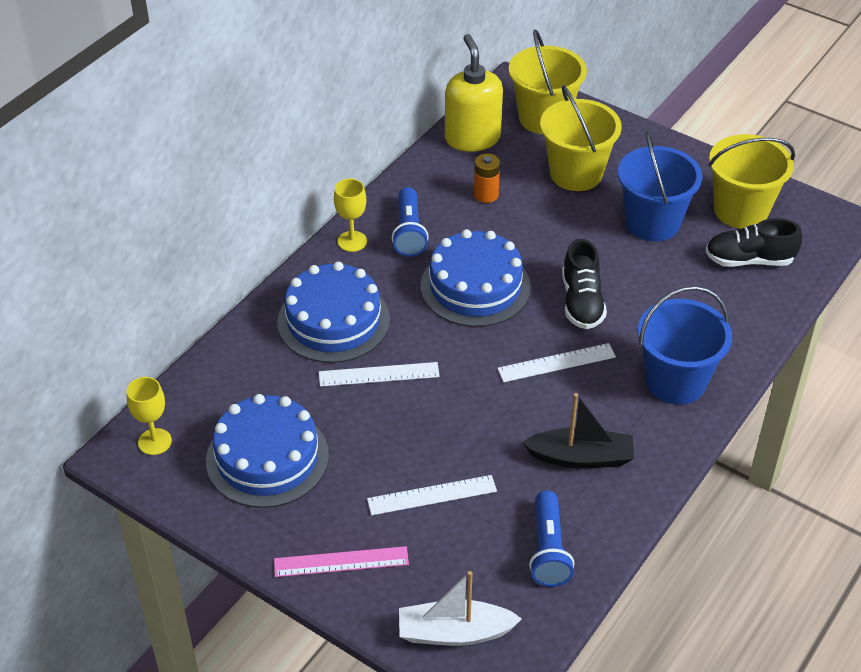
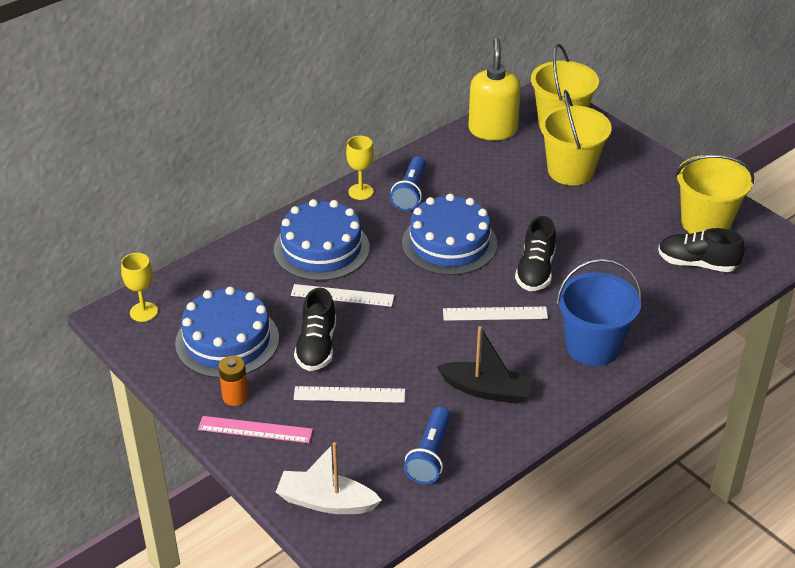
camera: 15 degrees right, 5 degrees down
orange battery [474,154,500,203] -> orange battery moved to [218,356,248,406]
blue bucket [618,131,703,242] -> none
none -> black shoe [294,287,336,371]

